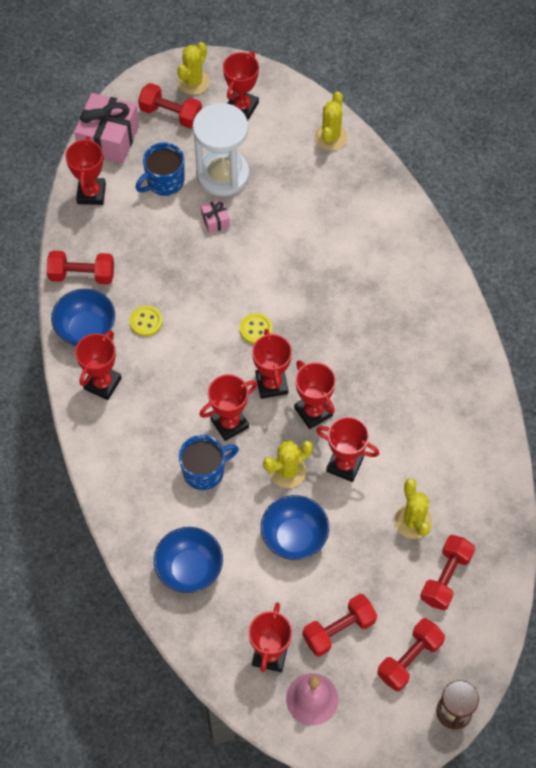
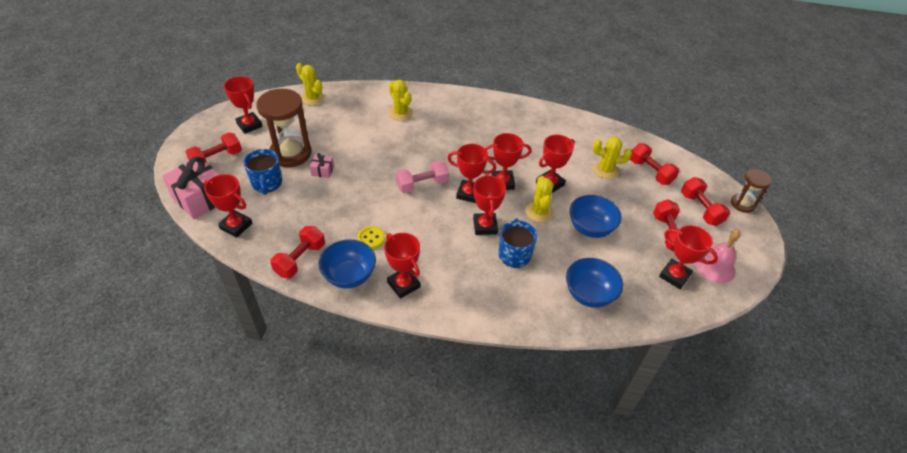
camera: 65 degrees left, 15 degrees down
yellow cactus [177,42,210,95] -> yellow cactus moved to [389,80,413,121]
white hourglass [193,103,249,196] -> brown hourglass [256,89,311,167]
yellow button [240,313,273,344] -> pink dumbbell [396,160,449,193]

